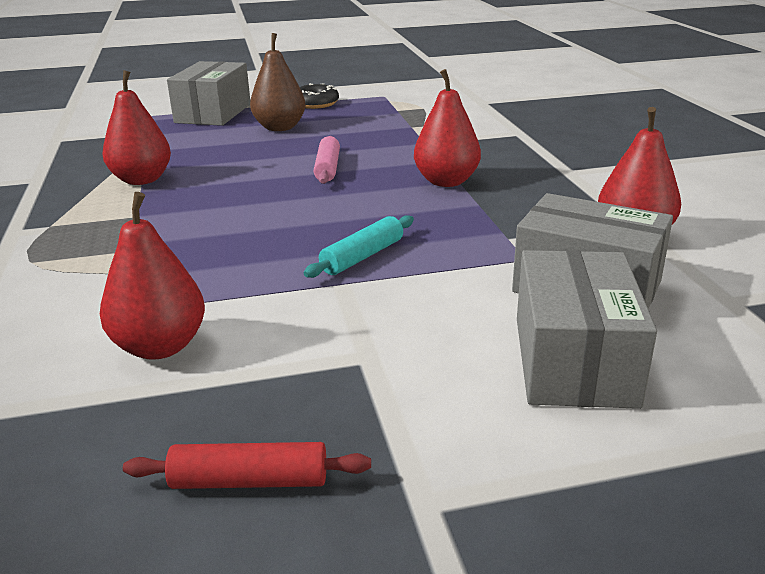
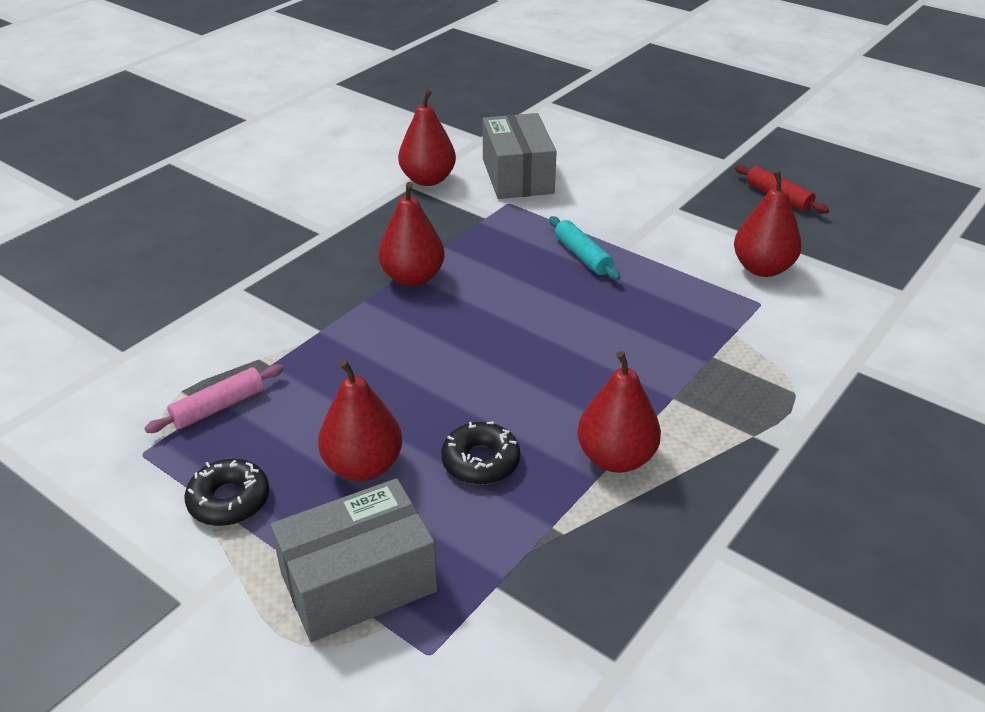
camera: 130 degrees left, 10 degrees up
brown pear [250,33,306,131] -> red pear [318,360,402,481]
turquoise rolling pin [304,215,414,278] -> turquoise rolling pin turned 60 degrees clockwise [549,216,620,280]
pink rolling pin [314,136,340,184] -> pink rolling pin moved to [144,364,284,433]
grey box [517,250,657,409] -> none
none -> black donut [441,421,520,485]

